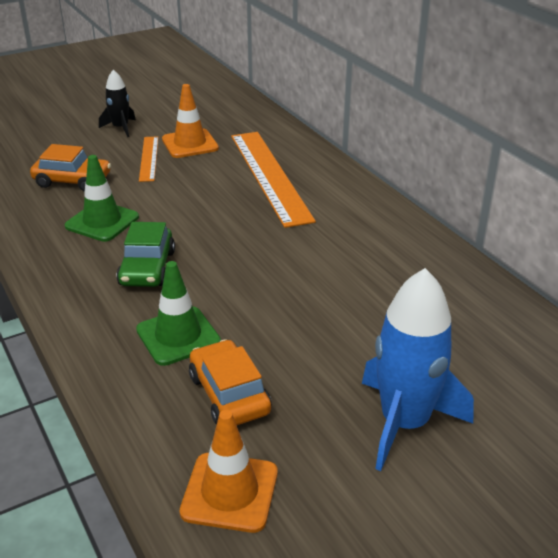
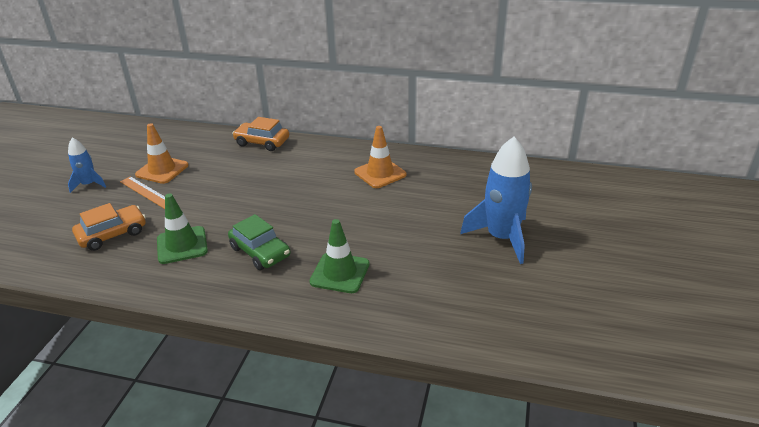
camera: 45 degrees left, 0 degrees up
black rocket [99,70,136,137] -> blue rocket [68,138,106,193]
orange traffic cone [180,410,278,533] -> orange traffic cone moved to [354,126,407,188]
orange car [189,339,272,425] -> orange car moved to [232,117,289,151]
orange ruler [231,132,316,228] -> none

